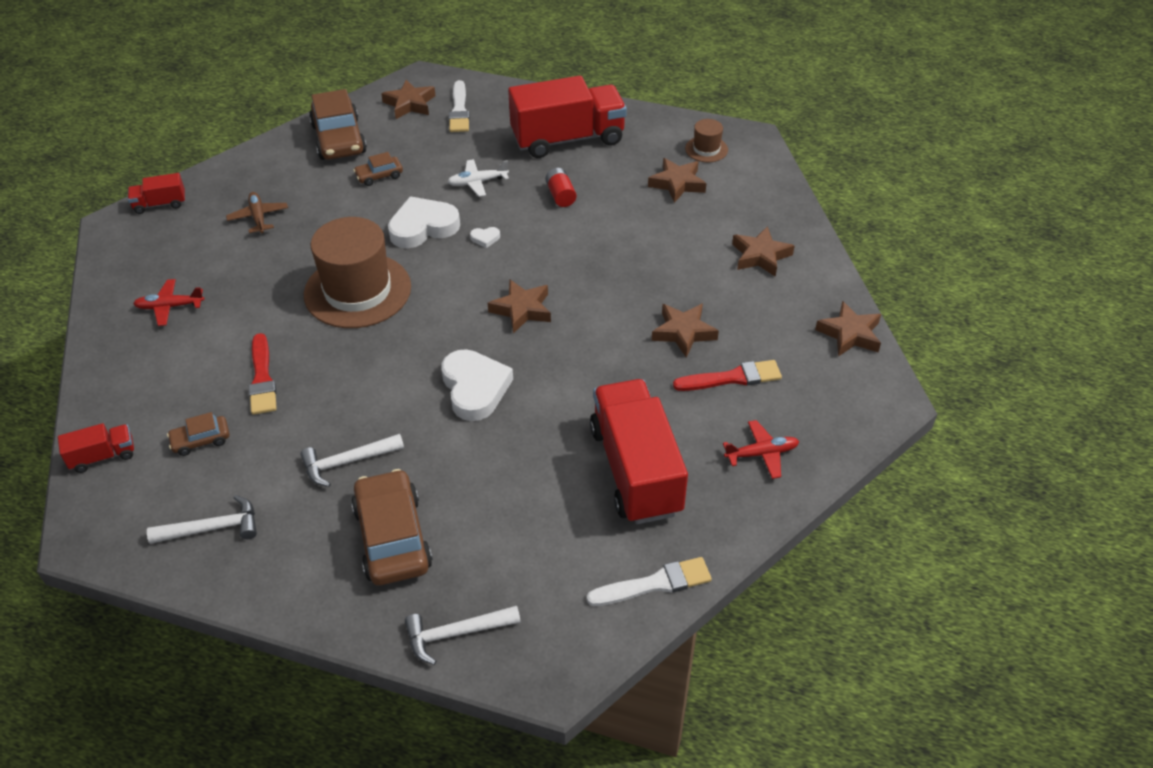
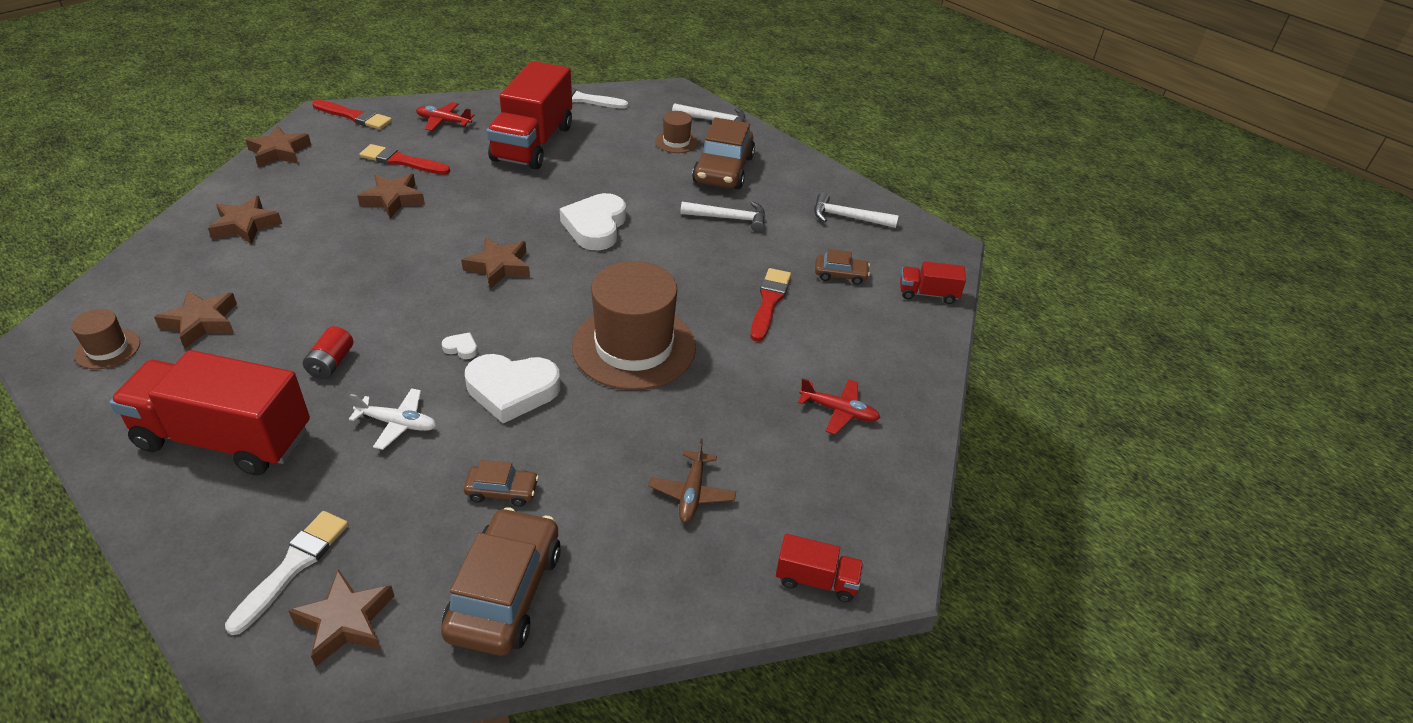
camera: 155 degrees left, 5 degrees down
none -> red brush [312,100,392,130]
none -> brown hat [655,111,698,153]

